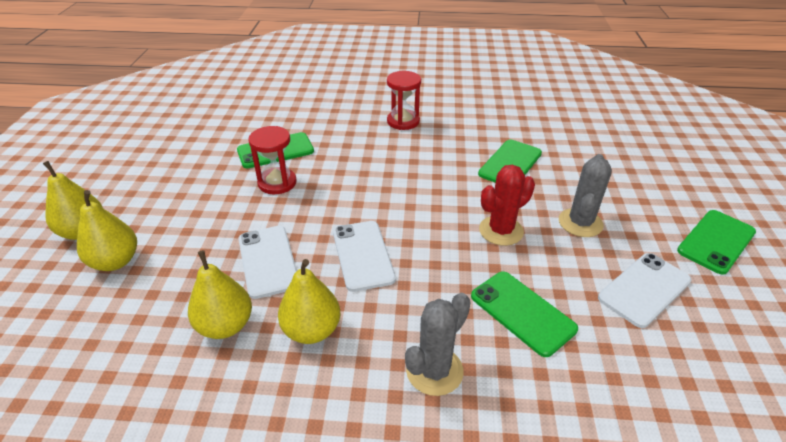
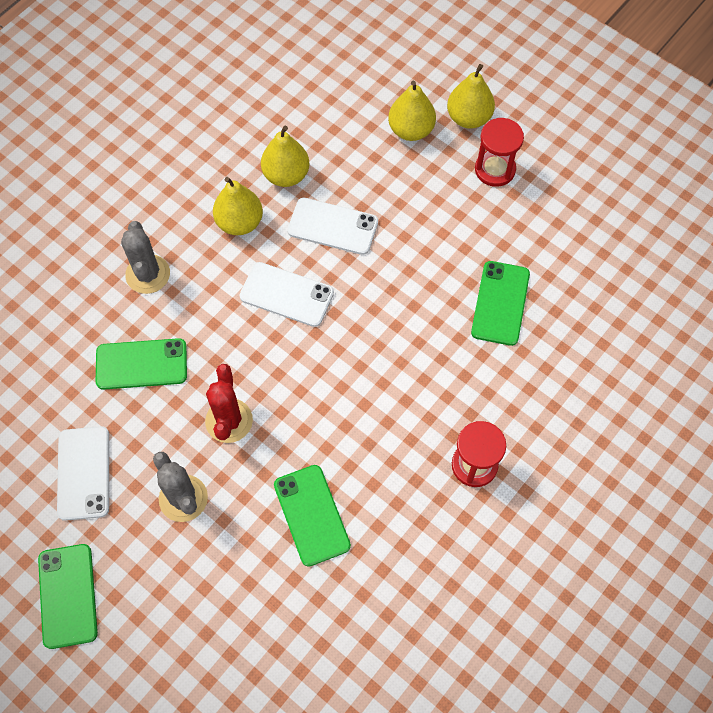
camera: 125 degrees right, 25 degrees up
red hourglass [248,126,297,194] -> red hourglass moved to [475,118,524,187]

